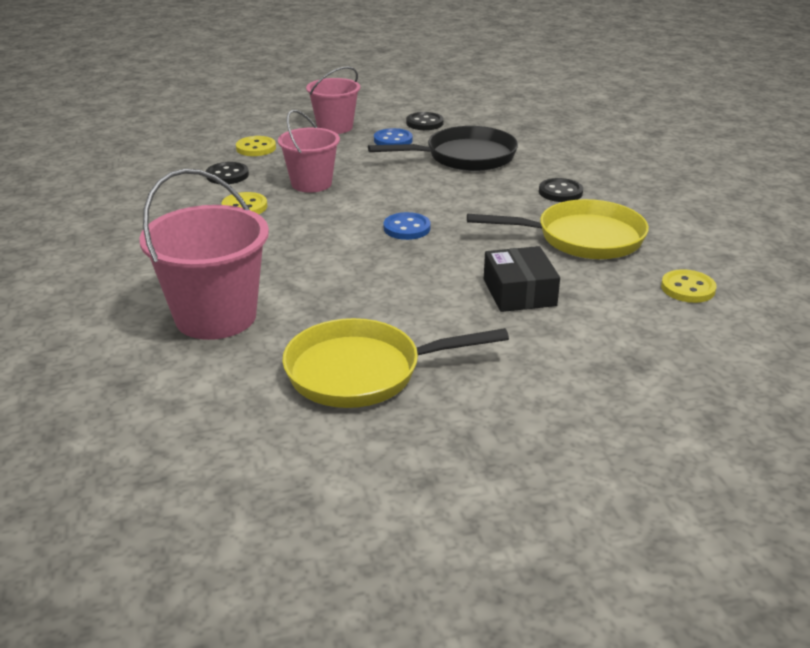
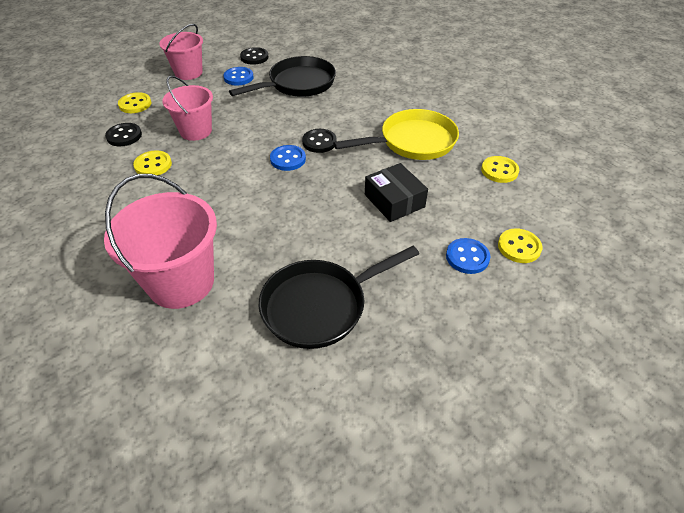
camera: 20 degrees left, 15 degrees up
yellow pan [282,318,509,408] -> black pan [259,246,419,349]
black button [539,178,583,202] -> black button moved to [302,129,337,153]
none -> blue button [446,238,490,274]
none -> yellow button [498,228,542,263]

